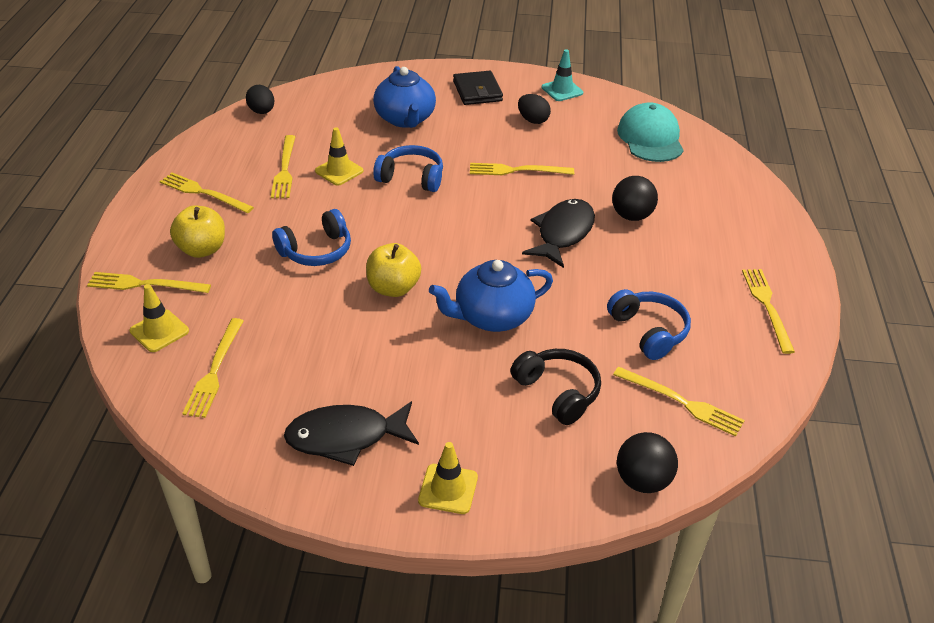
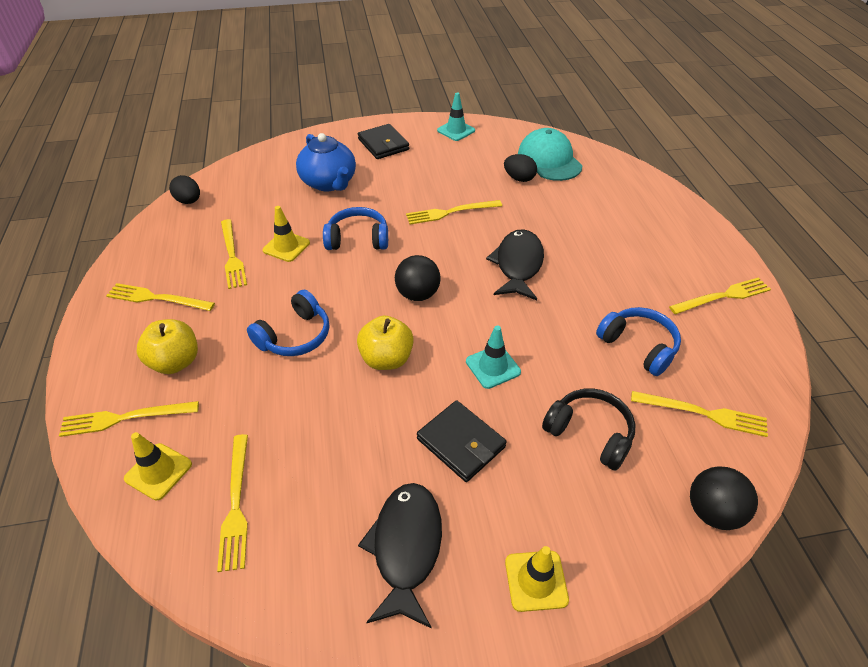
camera: 15 degrees left, 5 degrees up
black fish [284,401,419,466] -> black fish turned 120 degrees clockwise [358,483,442,629]
blue teapot [429,260,553,332] -> turquoise traffic cone [466,326,521,389]
black egg [518,94,551,124] -> black egg moved to [504,154,537,182]
black ball [612,176,658,221] -> black ball moved to [395,255,441,301]
yellow fork [742,269,795,354] -> yellow fork turned 90 degrees clockwise [669,277,771,314]
none -> black wallet [417,400,507,482]

